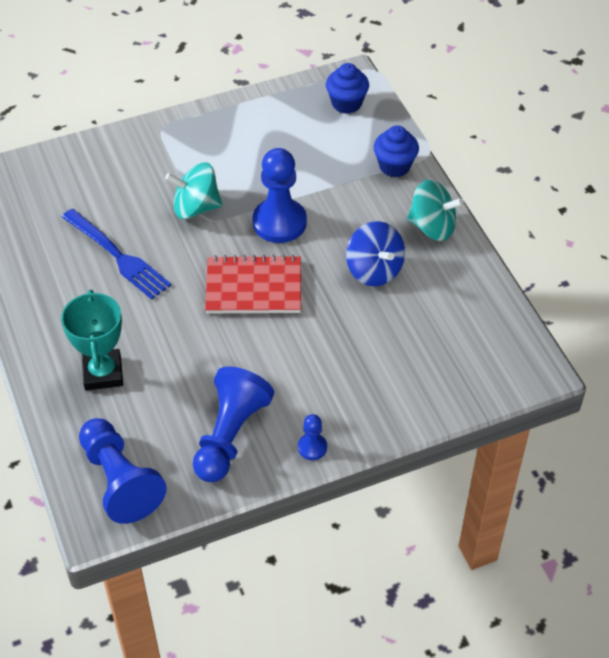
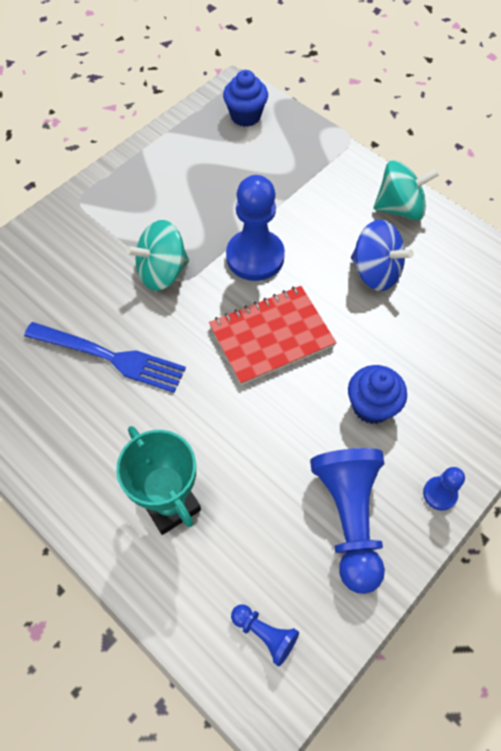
camera: 25 degrees left, 10 degrees up
blue pawn [79,418,167,524] -> blue pawn [231,604,299,667], size x0.48
blue cupcake [374,126,419,177] -> blue cupcake moved to [348,365,407,424]

